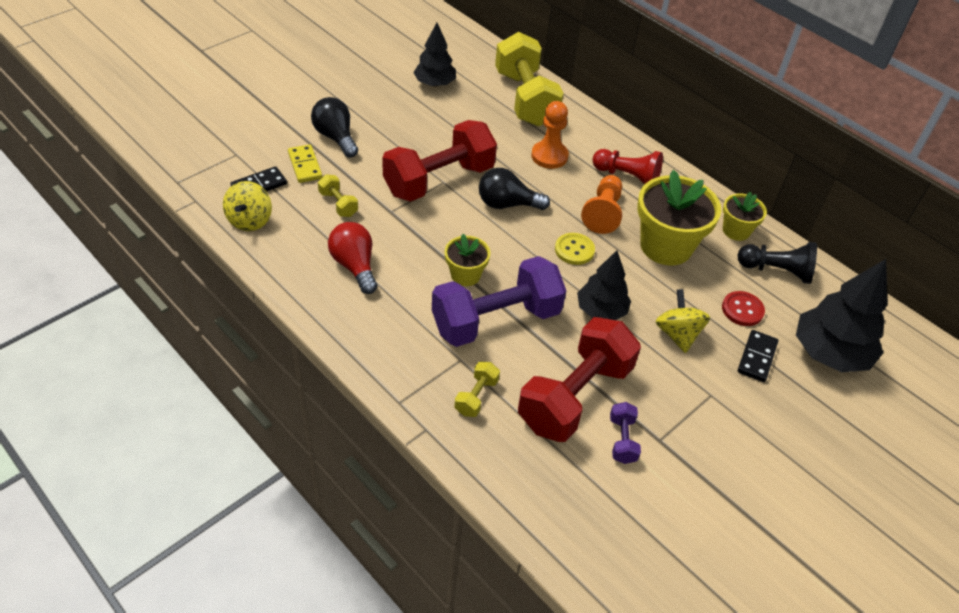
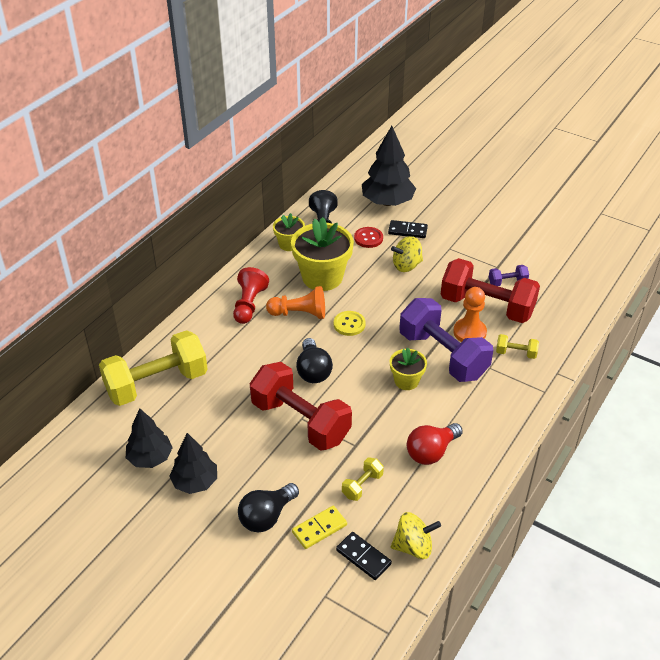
camera: 100 degrees left, 5 degrees down
orange pawn [531,101,569,169] -> orange pawn moved to [453,287,487,342]
black tree [577,250,631,320] -> black tree moved to [170,433,217,494]

